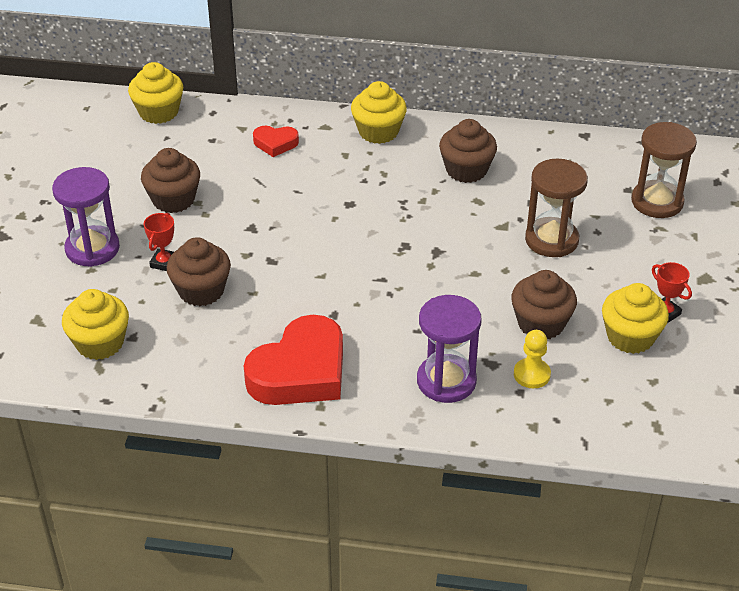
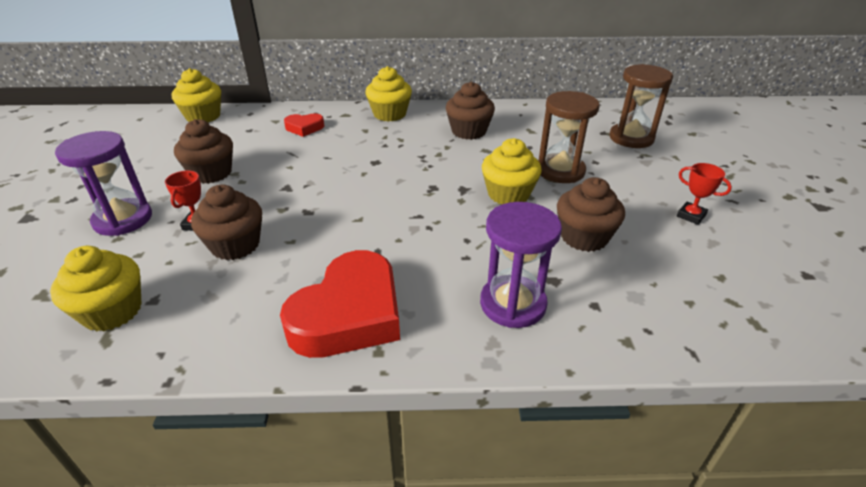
camera: 10 degrees left, 5 degrees down
yellow pawn [514,330,551,388] -> none
yellow cupcake [602,283,669,354] -> yellow cupcake moved to [482,138,542,204]

